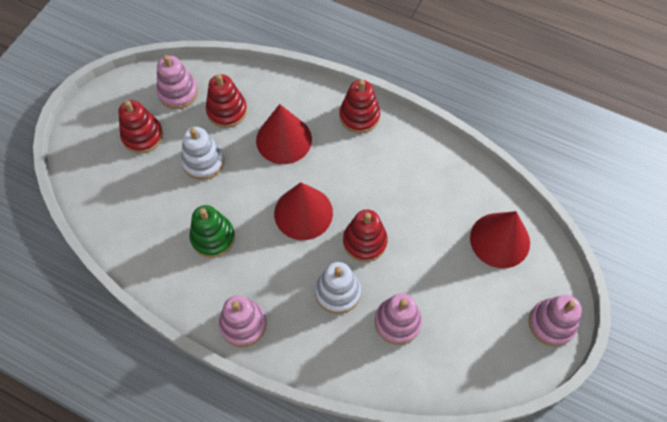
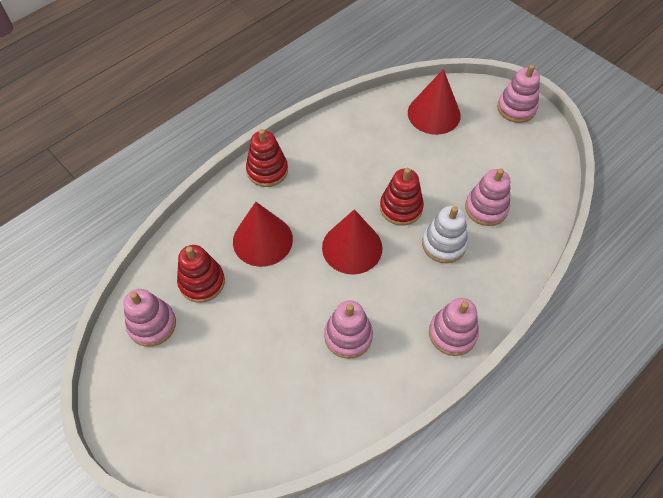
camera: 70 degrees left, 5 degrees down
red stacking toy [118,100,163,154] -> none
white stacking toy [181,127,224,180] -> none
green stacking toy [190,205,235,258] -> pink stacking toy [324,301,373,359]

